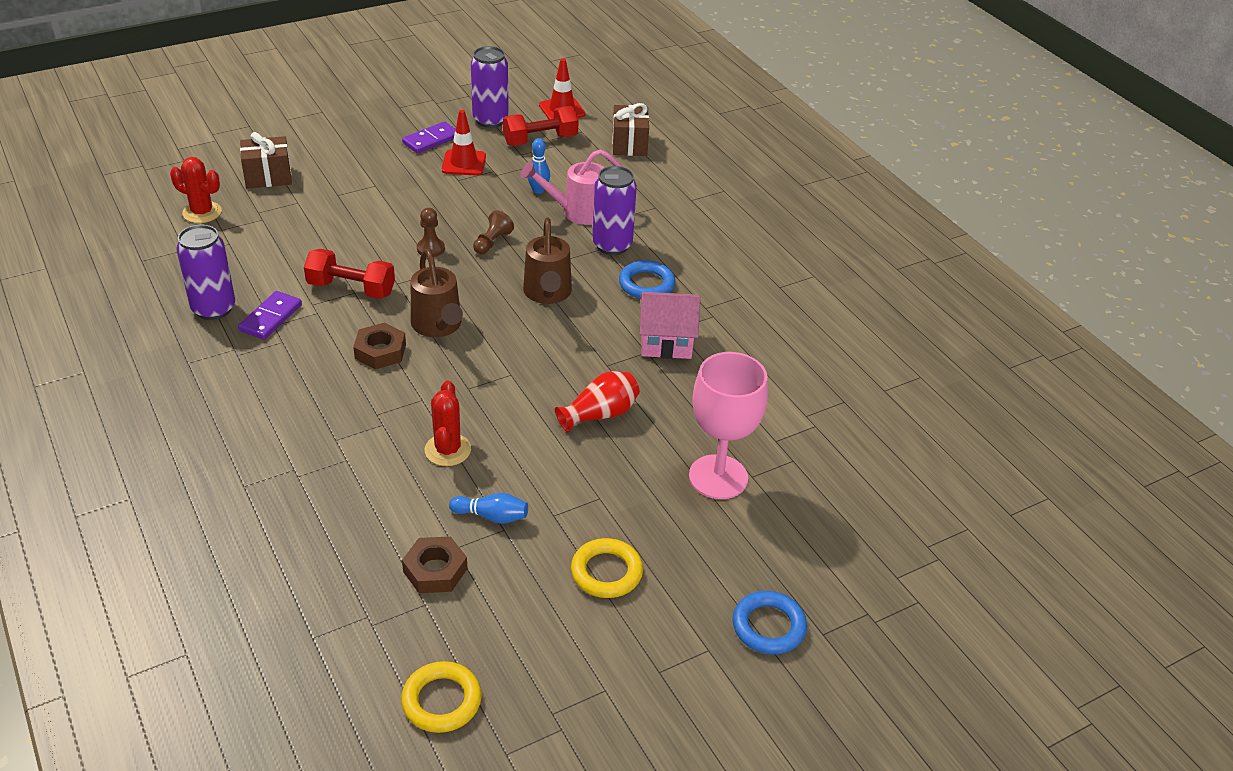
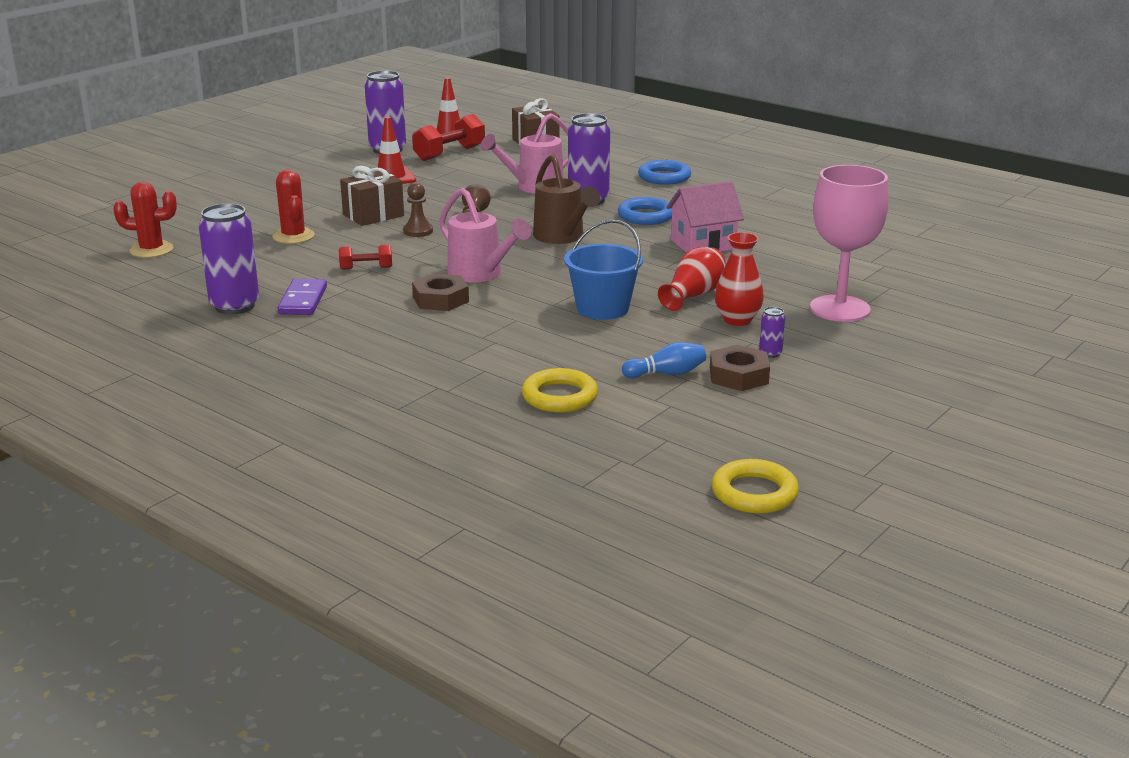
camera: 20 degrees left, 15 degrees down
brown gift [240,132,292,189] -> brown gift moved to [340,166,404,226]
red dumbbell [304,249,395,299] -> red dumbbell [339,245,392,270], size x0.57
purple domino [402,121,455,154] -> none
brown nut [402,536,468,593] -> brown nut moved to [710,345,770,391]
brown watering can [411,249,463,337] -> pink watering can [439,188,531,282]
red cactus [425,381,471,466] -> red cactus moved to [272,170,315,244]
blue bowling pin [528,138,550,194] -> none
yellow ring [571,538,643,598] -> yellow ring moved to [522,368,598,412]
blue ring [732,591,807,654] -> blue ring moved to [638,160,691,185]
none -> blue bucket [564,220,643,320]
none -> red vase [715,232,764,326]
none -> purple can [759,307,785,358]

